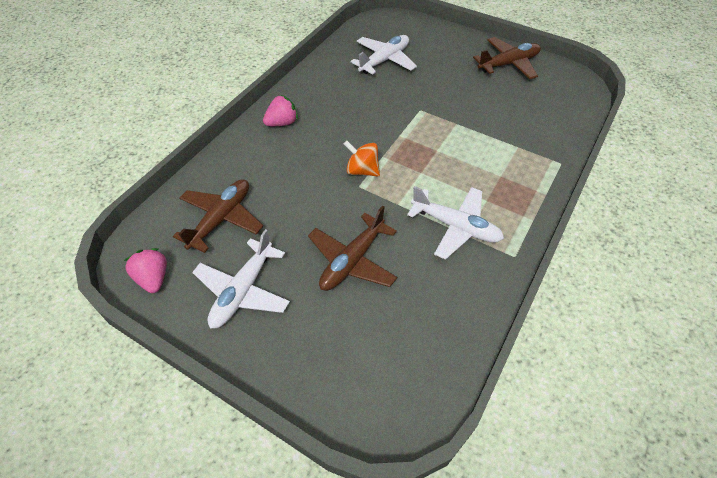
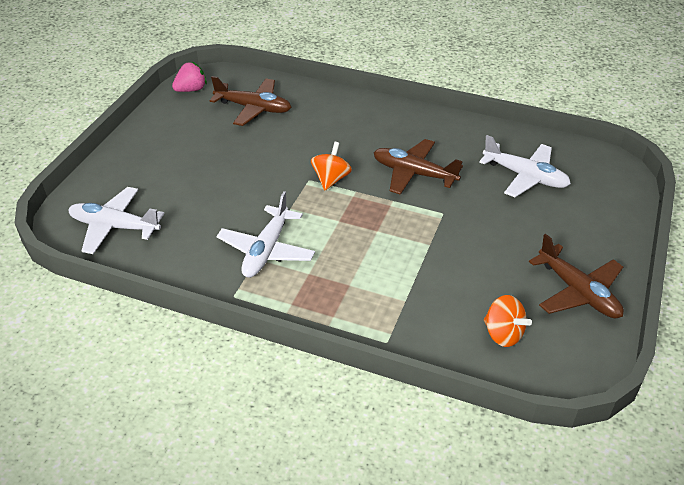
camera: 80 degrees right, 10 degrees down
white plane [192,229,290,328] -> white plane moved to [68,187,165,254]
pink strawberry [263,95,298,126] -> none
brown plane [308,206,397,291] -> brown plane moved to [374,139,463,195]
none -> orange spinning top [484,295,532,347]

